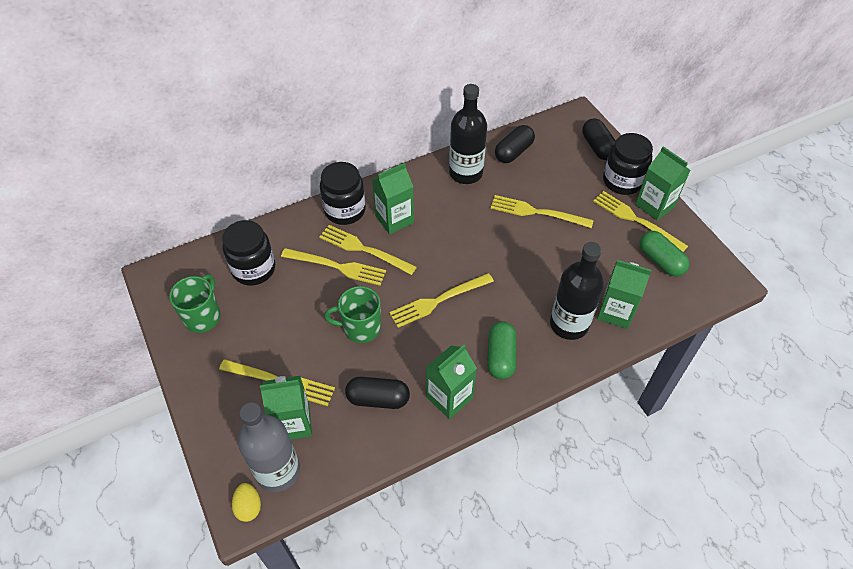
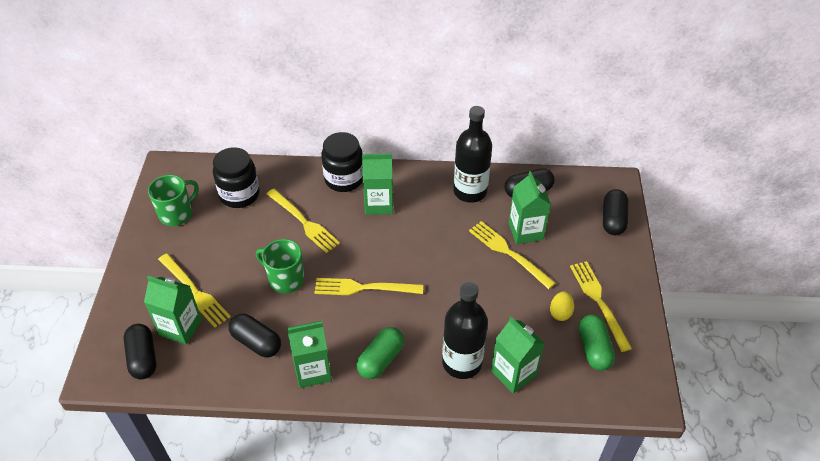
camera: 30 degrees right, 5 degrees down
yellow egg [232,483,261,522] -> yellow egg moved to [550,291,574,321]
grey bottle [238,402,300,492] -> black capsule [123,324,156,379]
yellow fork [319,225,417,275] -> none
black jar [603,133,653,195] -> none
green carton [635,146,690,221] -> green carton moved to [509,171,551,244]

